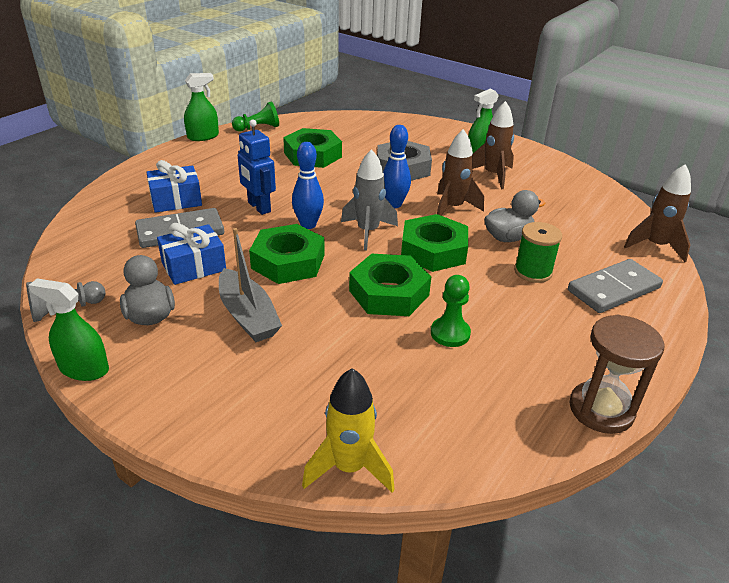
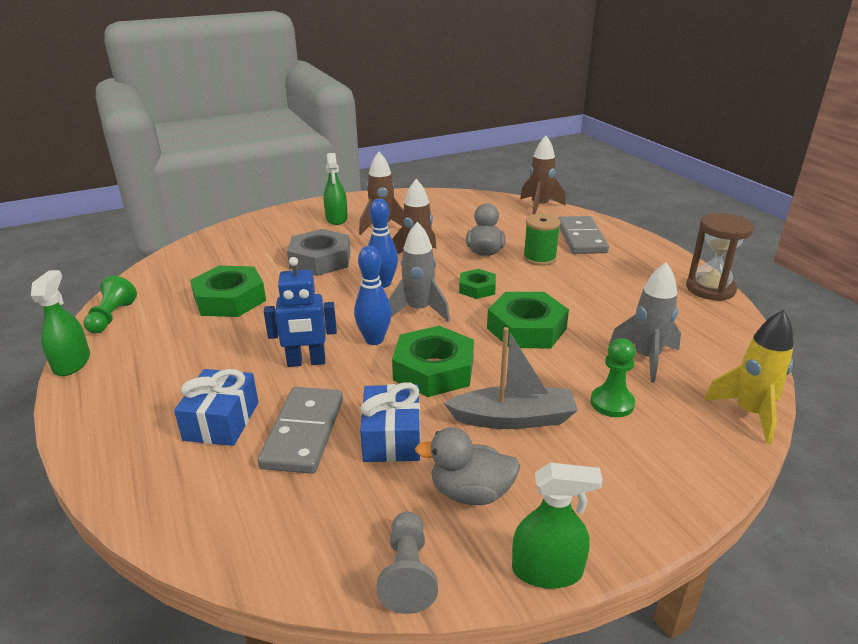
camera: 60 degrees left, 5 degrees down
green spray bottle [29,278,109,381] -> green spray bottle turned 135 degrees counterclockwise [512,463,603,589]
green nut [401,214,468,272] -> green nut [459,269,496,299], size x0.57
green pawn [431,275,471,347] -> green pawn moved to [591,338,635,417]
none -> grey rocket [609,262,681,383]

